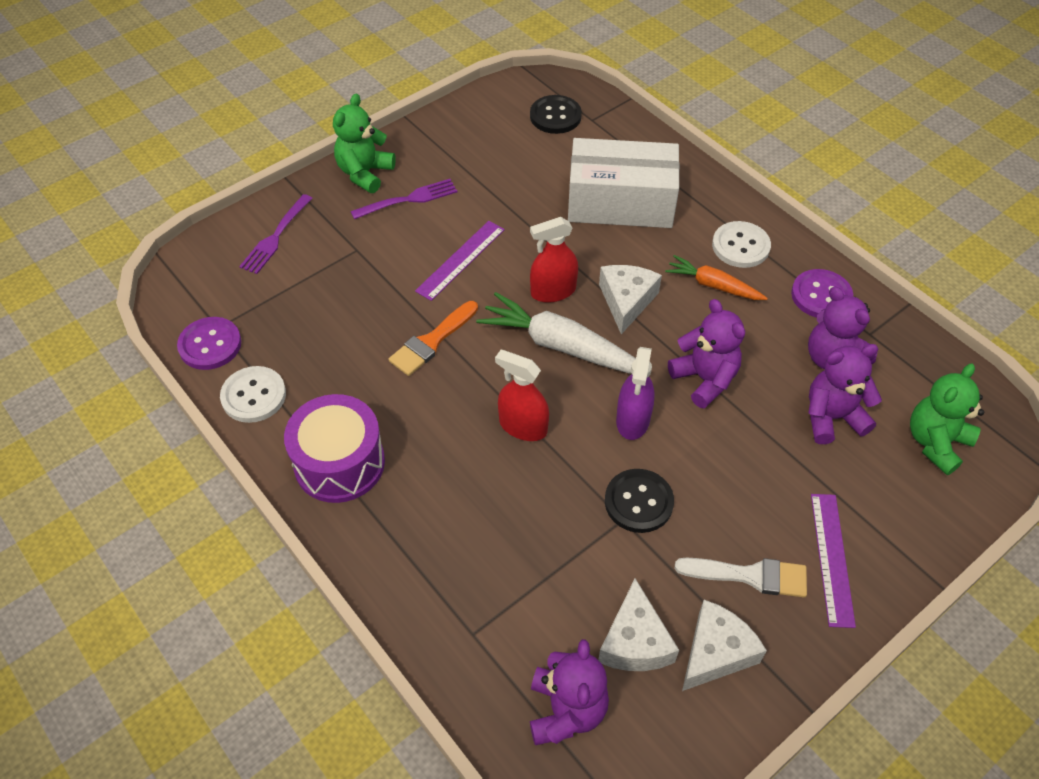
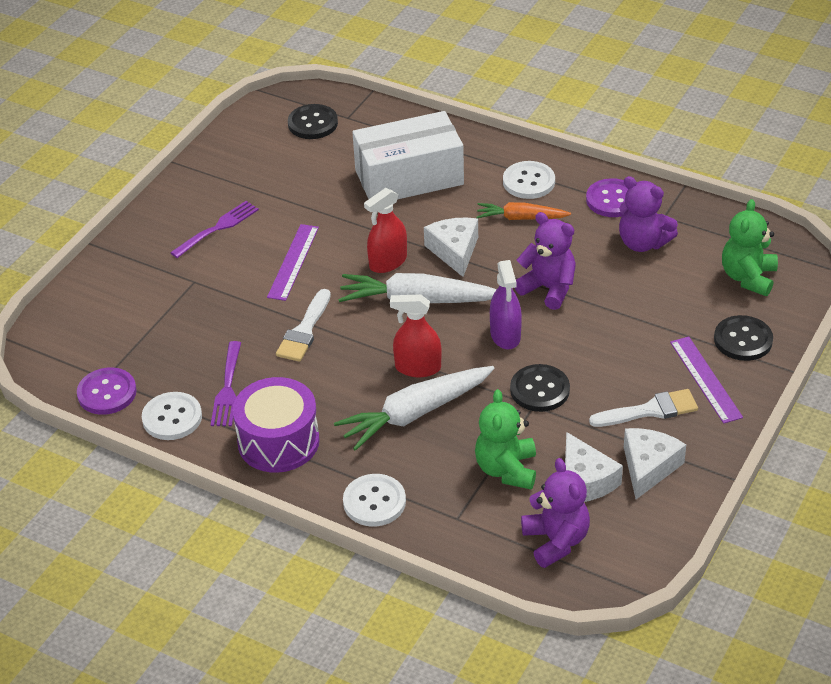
camera: 20 degrees left, 10 degrees down
purple fork [239,194,313,274] -> purple fork moved to [211,341,241,426]
green teddy bear [333,94,396,193] -> green teddy bear moved to [475,389,536,489]
orange brush [389,301,478,376] -> white brush [276,289,331,362]
purple teddy bear [808,344,882,444] -> none
none -> white carrot [334,366,495,451]
none -> white button [343,474,406,527]
none -> black button [714,315,773,361]

